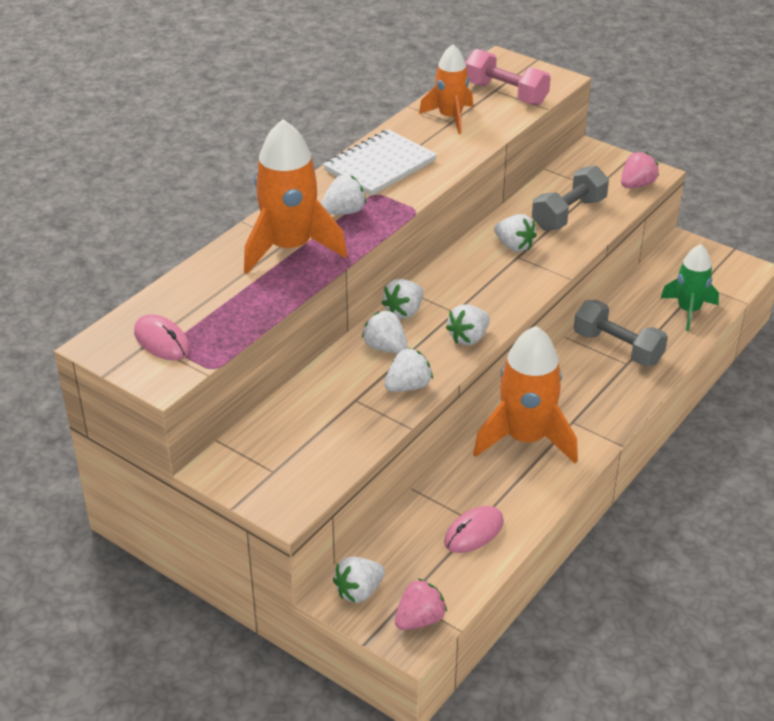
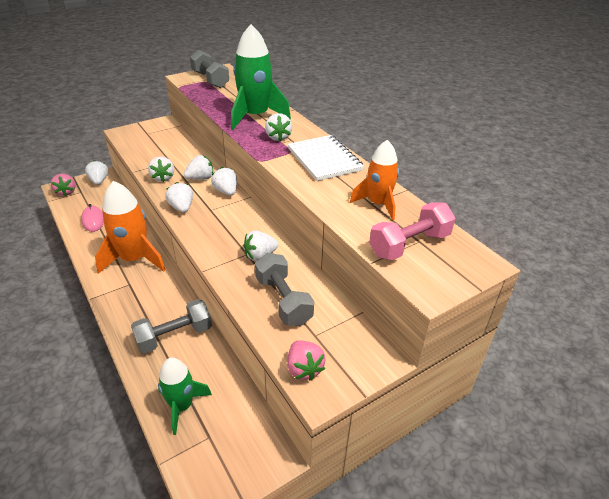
camera: 110 degrees right, 0 degrees up
pink mouse [134,314,190,360] -> grey dumbbell [190,50,229,88]
orange rocket [244,119,347,274] -> green rocket [231,24,291,130]

